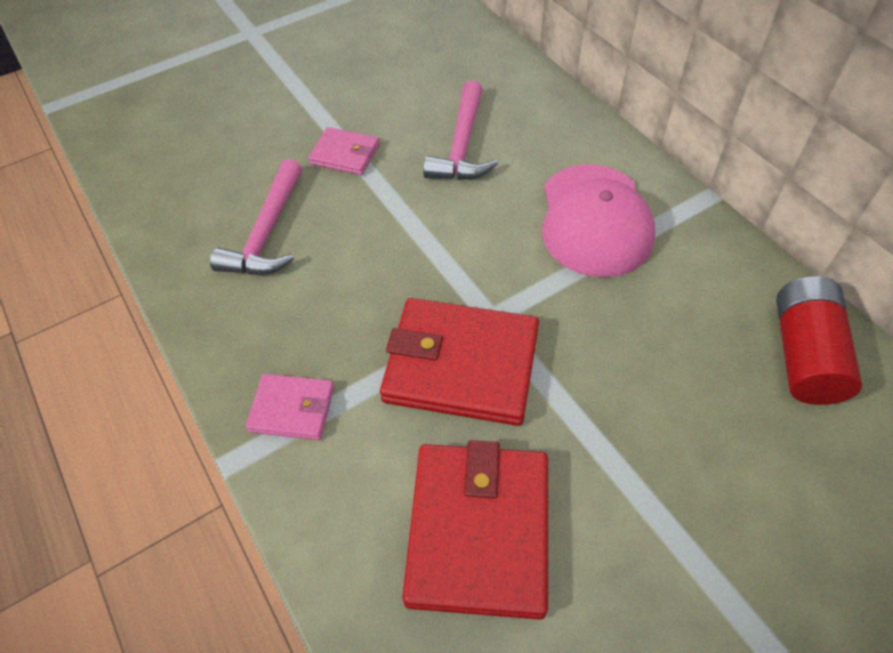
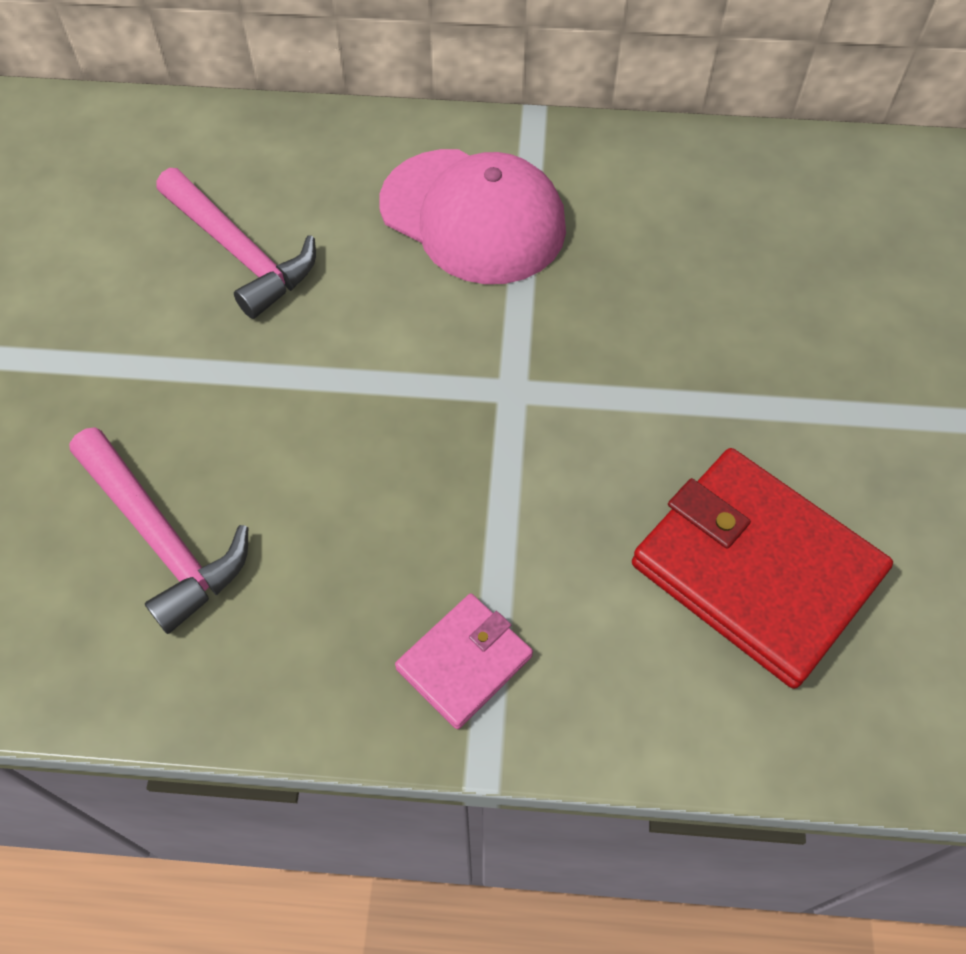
camera: 55 degrees left, 5 degrees up
pink wallet [308,127,379,175] -> none
red wallet [380,298,539,426] -> none
red battery [776,276,862,405] -> none

